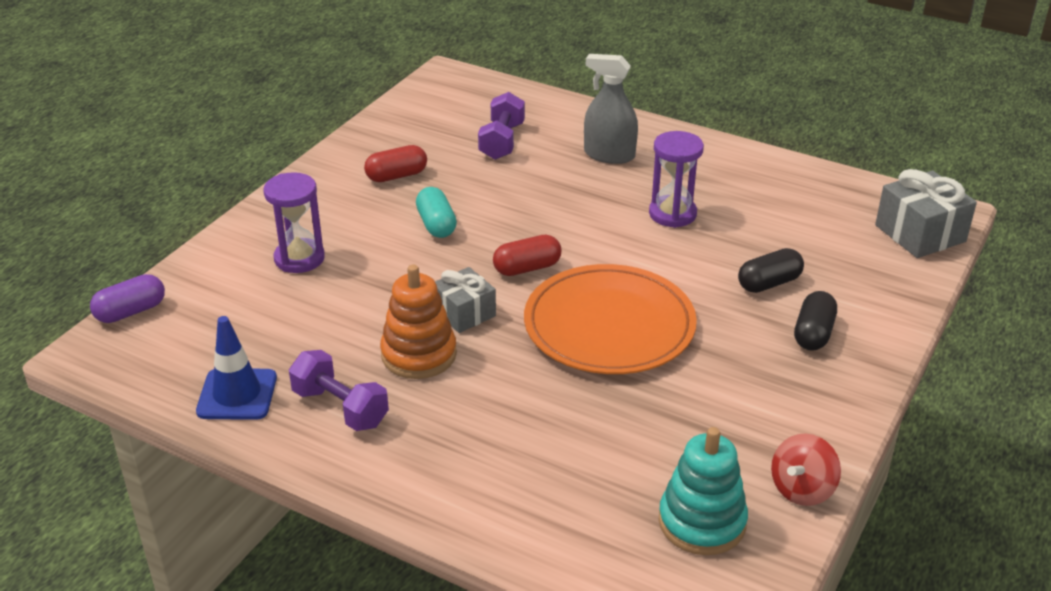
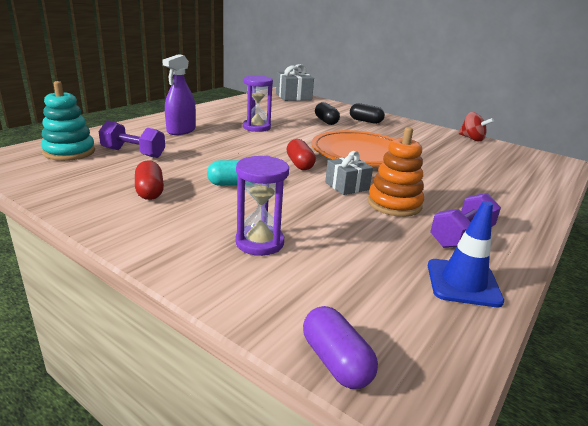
camera: 85 degrees left, 10 degrees down
grey spray bottle [584,54,638,164] -> purple spray bottle [162,54,196,135]
turquoise stacking toy [658,427,748,555] -> turquoise stacking toy moved to [41,81,95,161]

